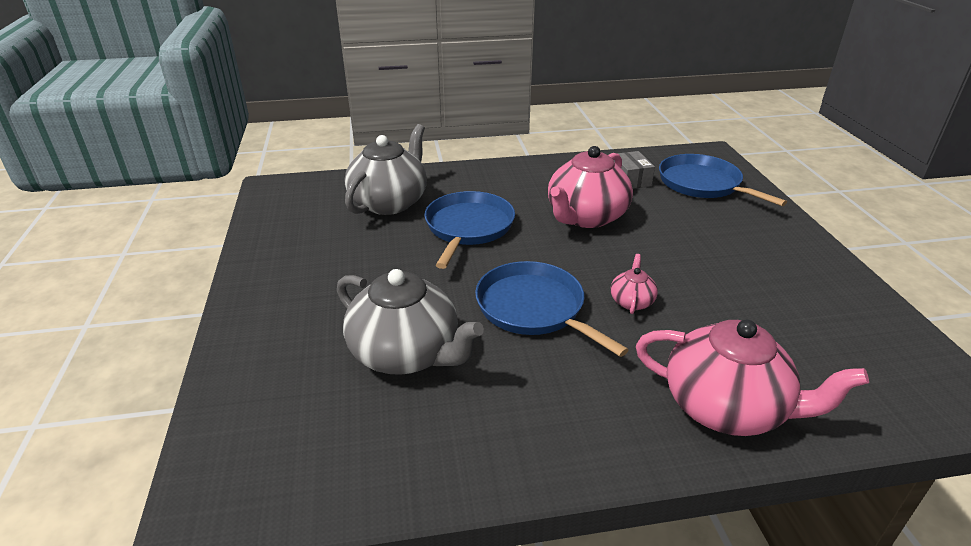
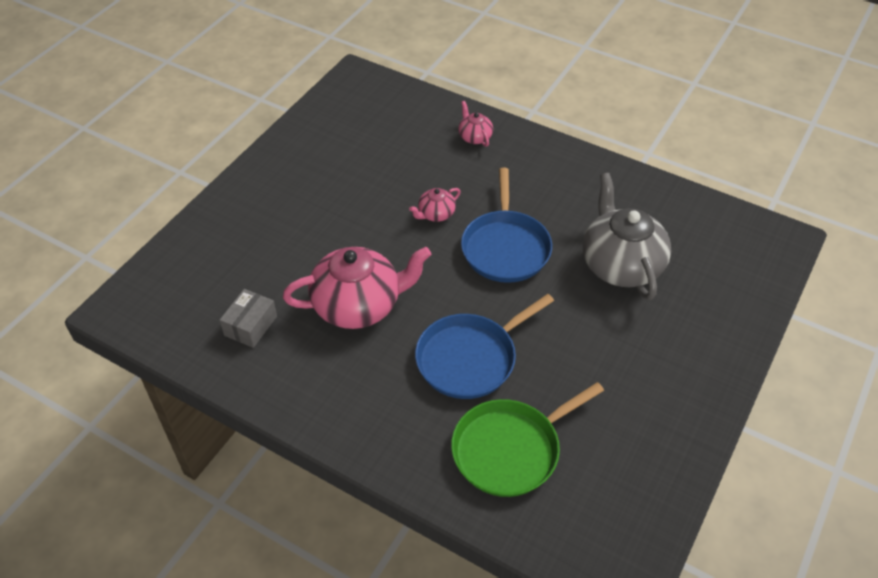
camera: 140 degrees left, 15 degrees up
grey teapot [345,124,427,215] -> green pan [451,382,604,497]
pink teapot [636,319,869,436] -> pink teapot [458,101,493,147], size x0.46
blue pan [659,154,787,206] -> none

